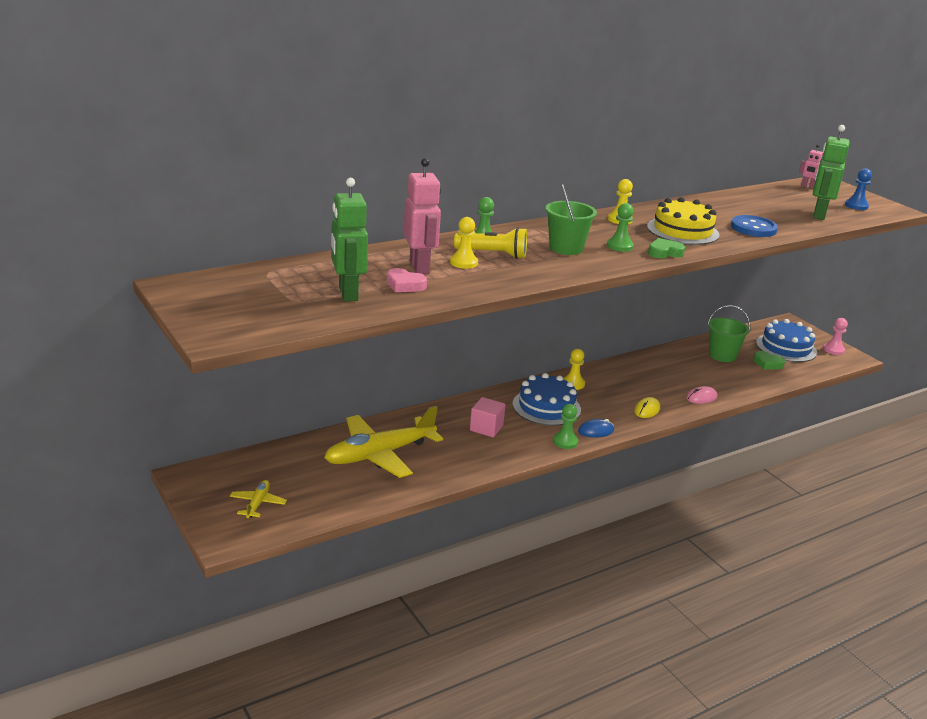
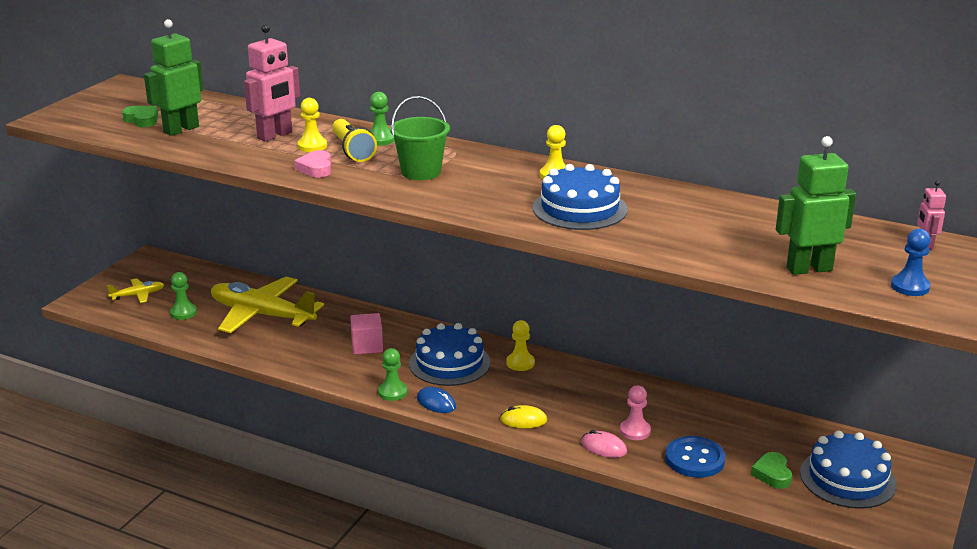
camera: 60 degrees right, 0 degrees up
pink heart [387,268,427,292] -> pink heart moved to [294,150,331,177]
green pawn [607,203,634,252] -> green pawn moved to [170,272,197,320]
yellow cake [647,197,720,245] -> blue cake [533,164,628,230]
green heart [648,238,685,258] -> green heart moved to [122,106,158,127]
green bucket [707,305,751,362] -> none
blue button [731,215,778,237] -> blue button moved to [665,436,725,478]
pink pawn [823,318,848,355] -> pink pawn moved to [620,385,651,440]

